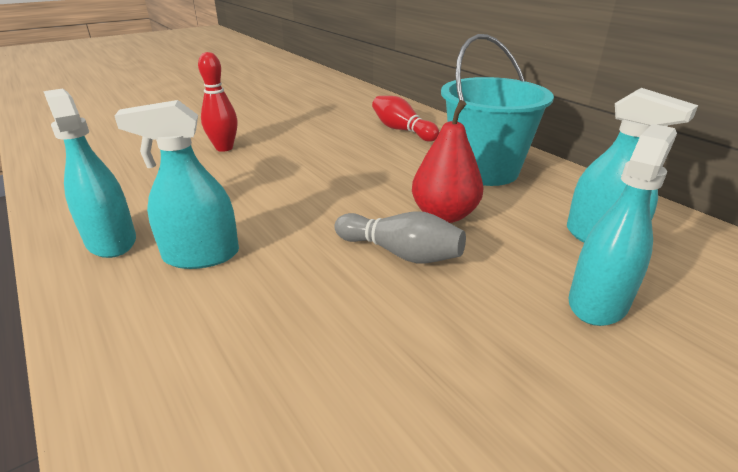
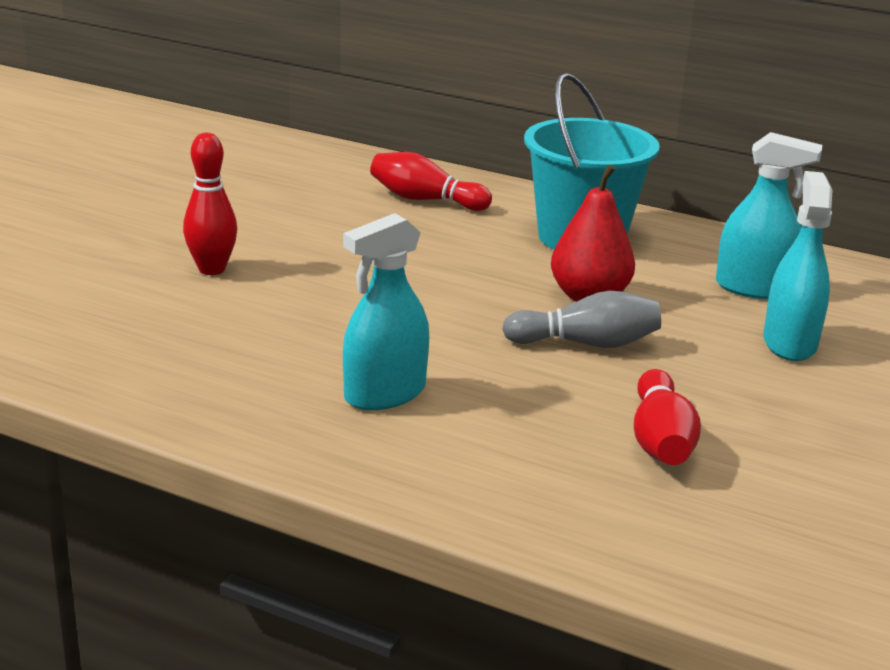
camera: 30 degrees left, 5 degrees down
turquoise spray bottle [43,89,136,258] -> none
none -> red bowling pin [634,369,701,465]

